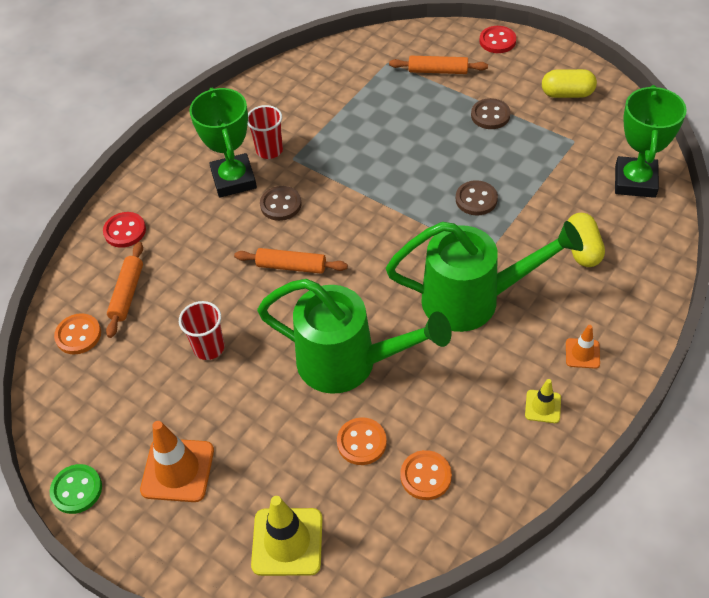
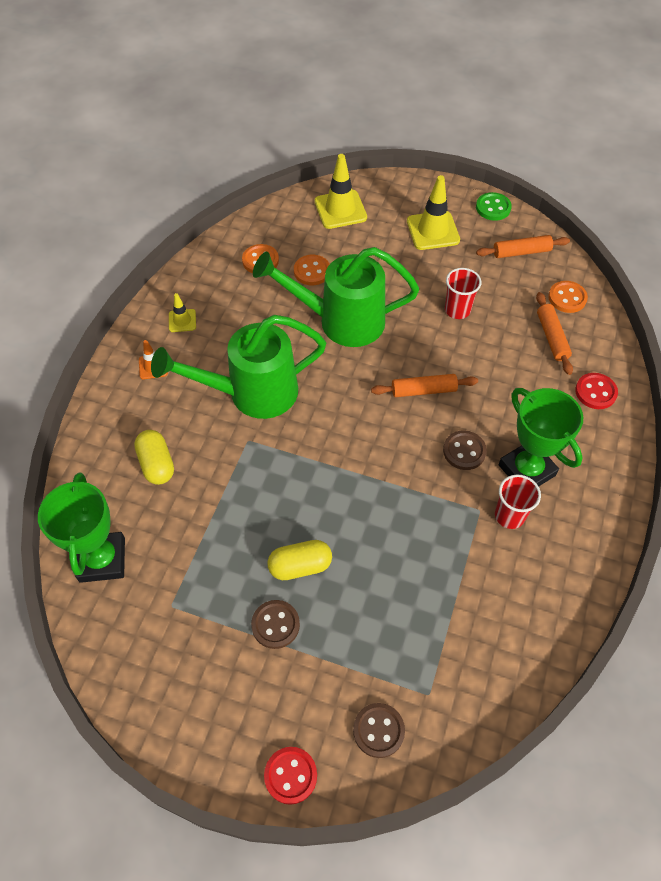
camera: 160 degrees right, 5 degrees up
orange traffic cone [140,421,214,502] -> yellow traffic cone [407,175,460,250]
orange rolling pin [389,56,488,74] -> orange rolling pin moved to [476,235,570,258]
brown button [456,180,498,215] -> brown button moved to [353,703,405,758]
yellow capsule [542,69,597,98] -> yellow capsule moved to [267,540,332,580]

